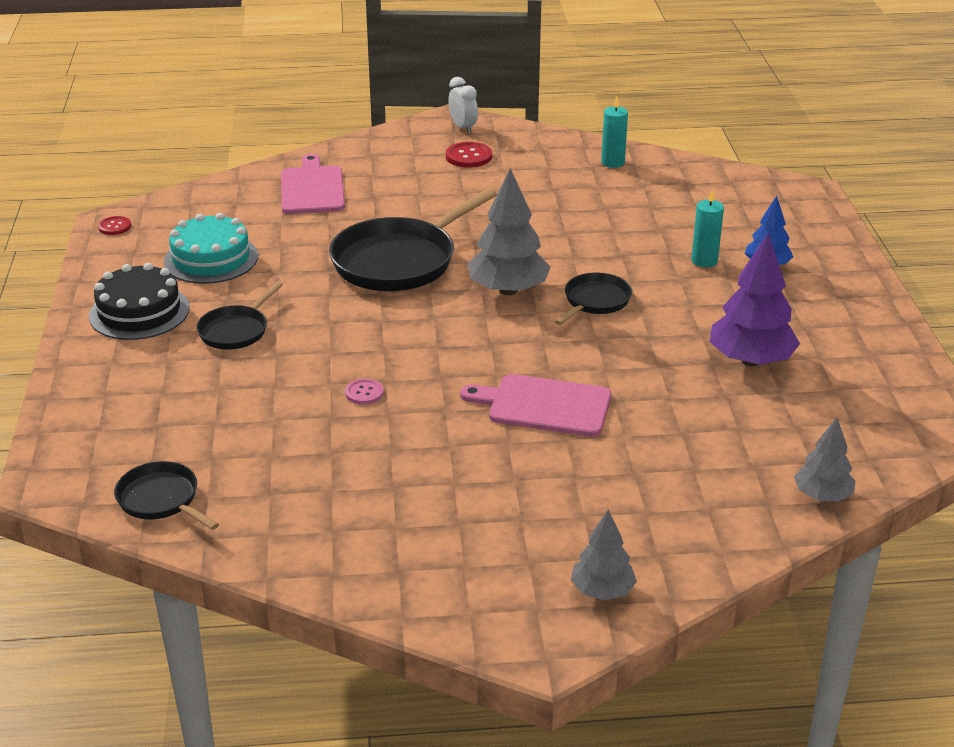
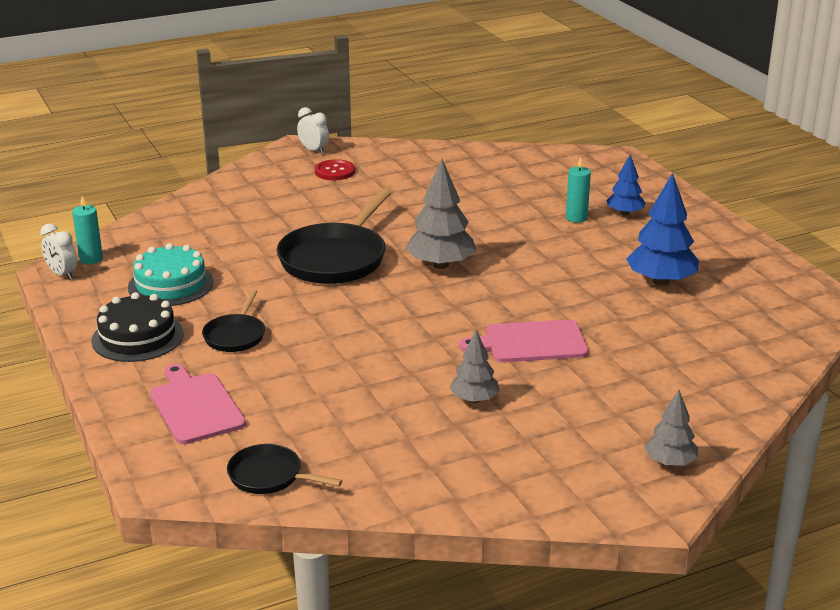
camera: 20 degrees left, 5 degrees down
red button [98,216,131,235] -> white clock [40,223,77,280]
pink cutting board [281,154,345,214] -> pink cutting board moved to [150,364,246,444]
pink button [345,379,384,405] -> none
black pan [555,273,632,325] -> none
turquoise candle [601,97,628,168] -> turquoise candle moved to [72,196,103,264]
purple tree [710,234,800,366] -> blue tree [626,173,699,286]
grey tree [794,417,855,502] -> grey tree moved to [450,330,500,403]

